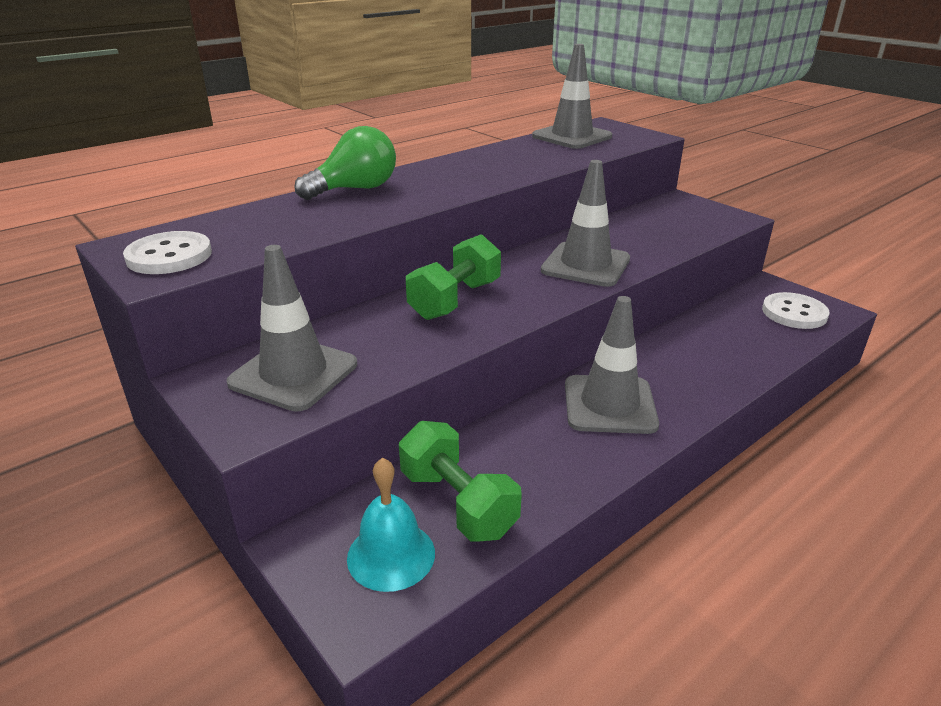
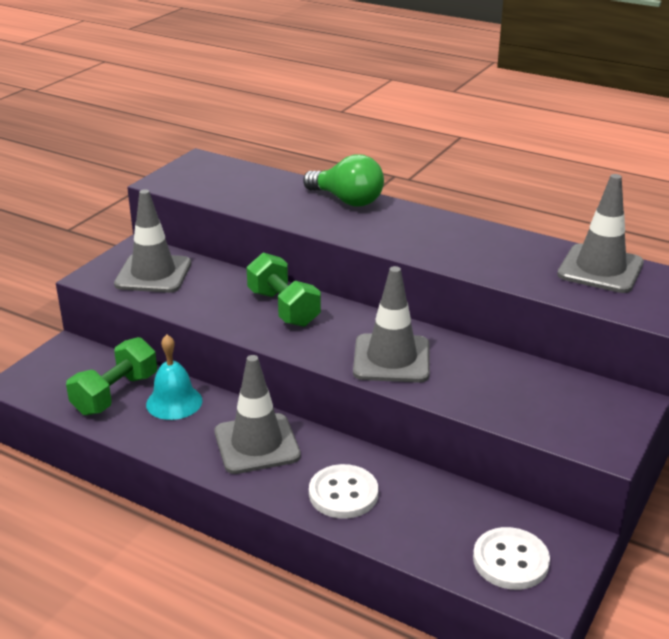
camera: 70 degrees right, 0 degrees up
white button [123,231,212,274] -> white button moved to [309,464,378,519]
turquoise bell [347,458,435,592] -> turquoise bell moved to [146,335,202,420]
green dumbbell [406,234,501,320] -> green dumbbell turned 45 degrees clockwise [246,253,321,327]

